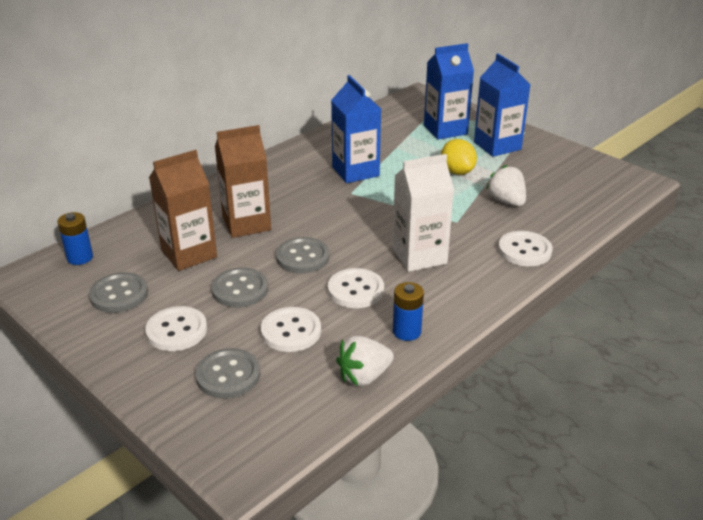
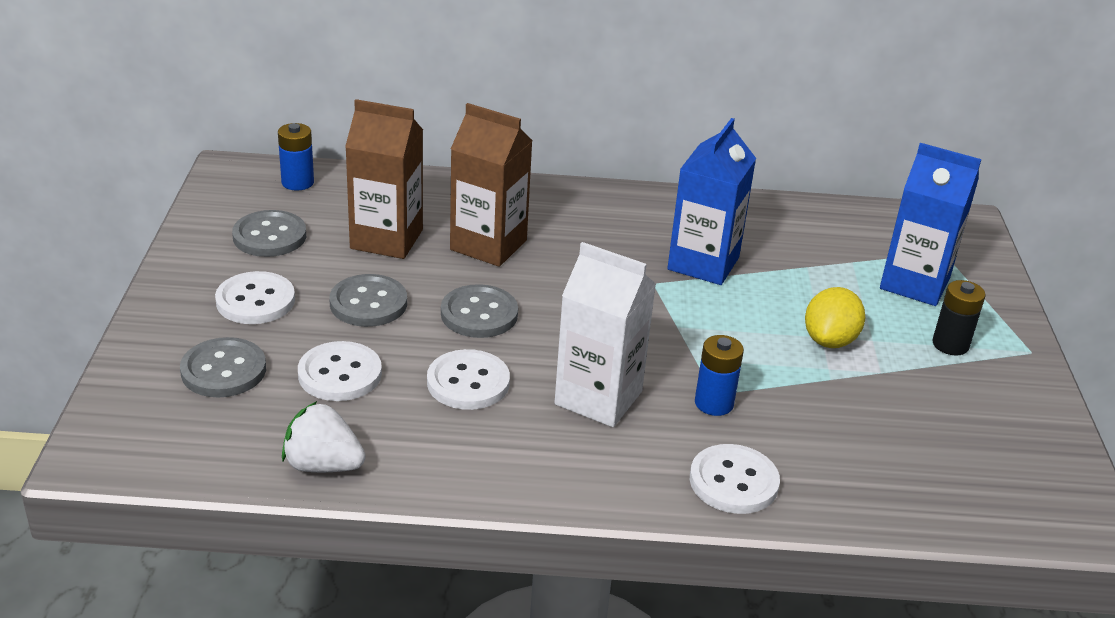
camera: 45 degrees right, 0 degrees up
blue battery [393,282,424,341] -> blue battery moved to [695,335,744,416]
blue carton [474,53,531,157] -> black battery [932,280,986,355]
white strawberry [486,165,526,206] -> none

